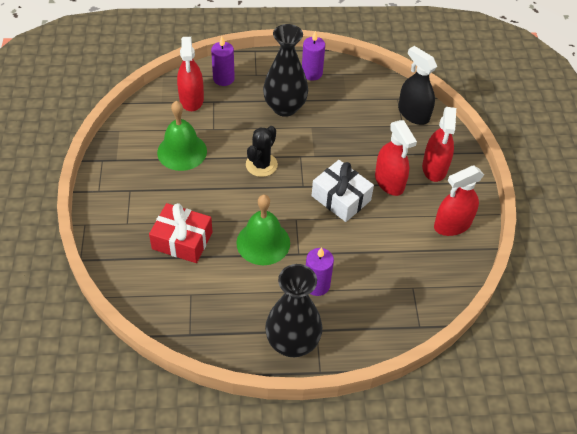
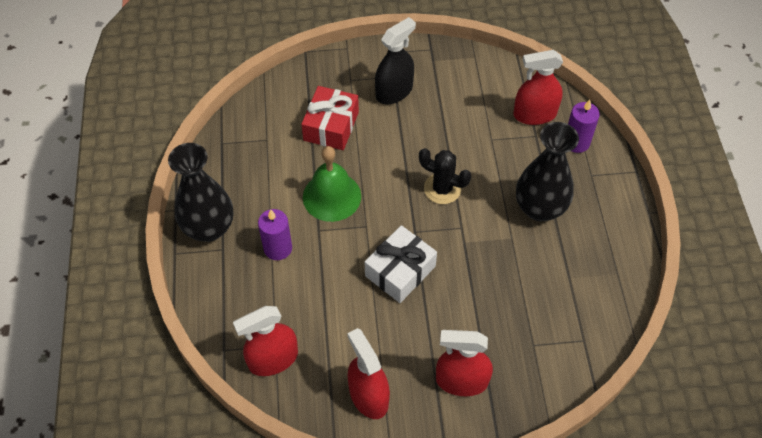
camera: 90 degrees right, 5 degrees up
green bell [157,101,207,171] -> none
purple candle [302,31,325,81] -> none
red spray bottle [375,120,417,196] -> red spray bottle moved to [233,306,298,376]
black spray bottle [398,46,437,125] -> black spray bottle moved to [375,17,416,104]

